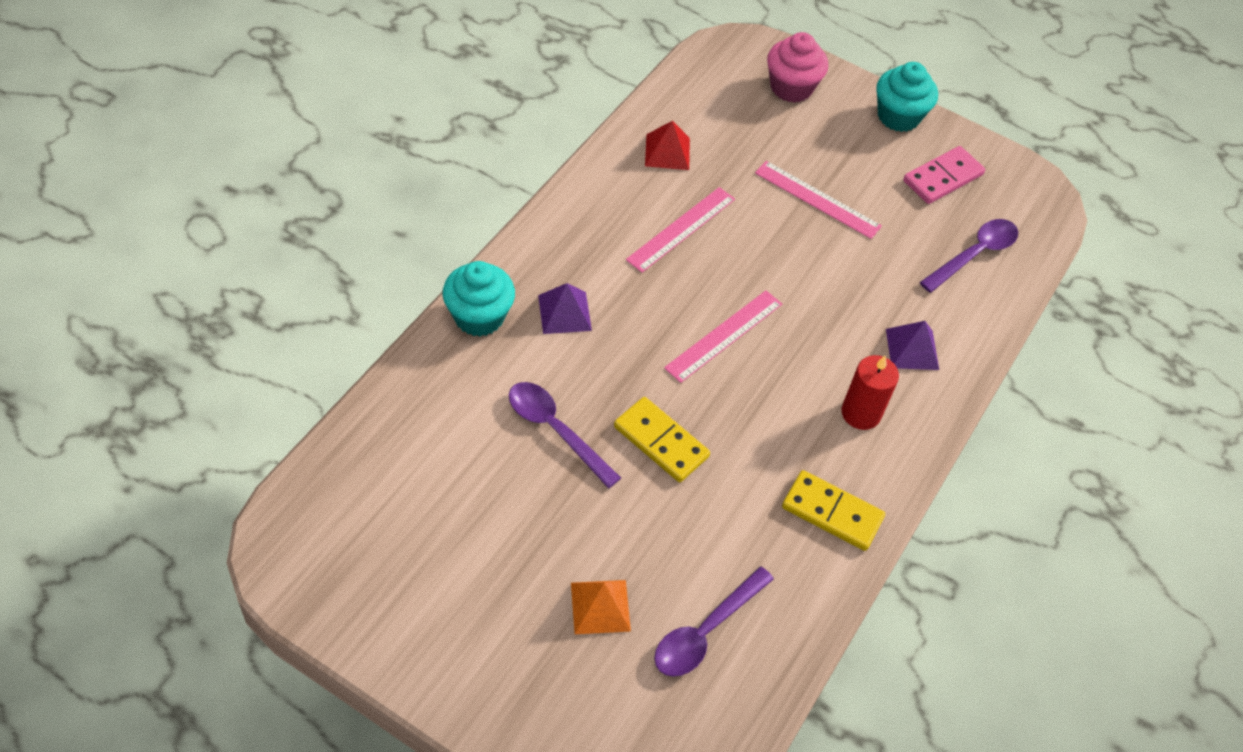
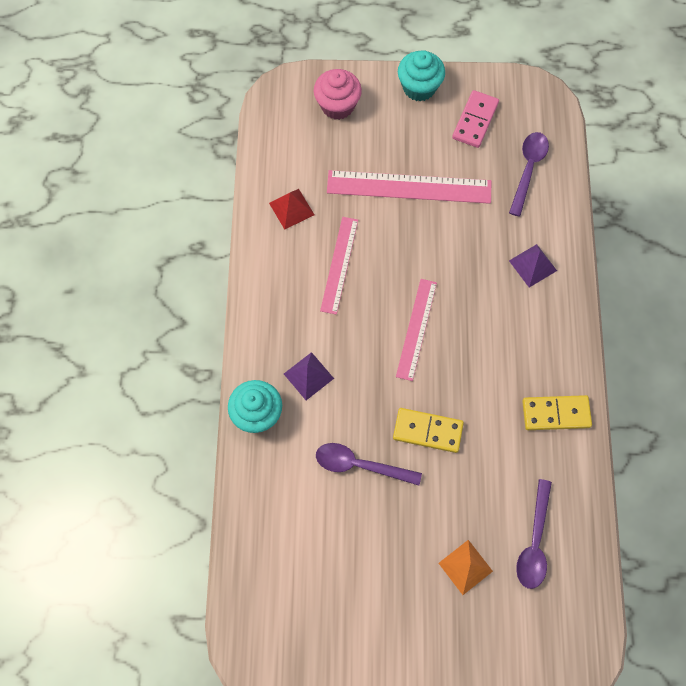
camera: 25 degrees left, 15 degrees up
pink ruler [755,161,882,239] -> pink ruler [327,170,491,204], size x1.59
red candle [842,355,899,430] -> none

